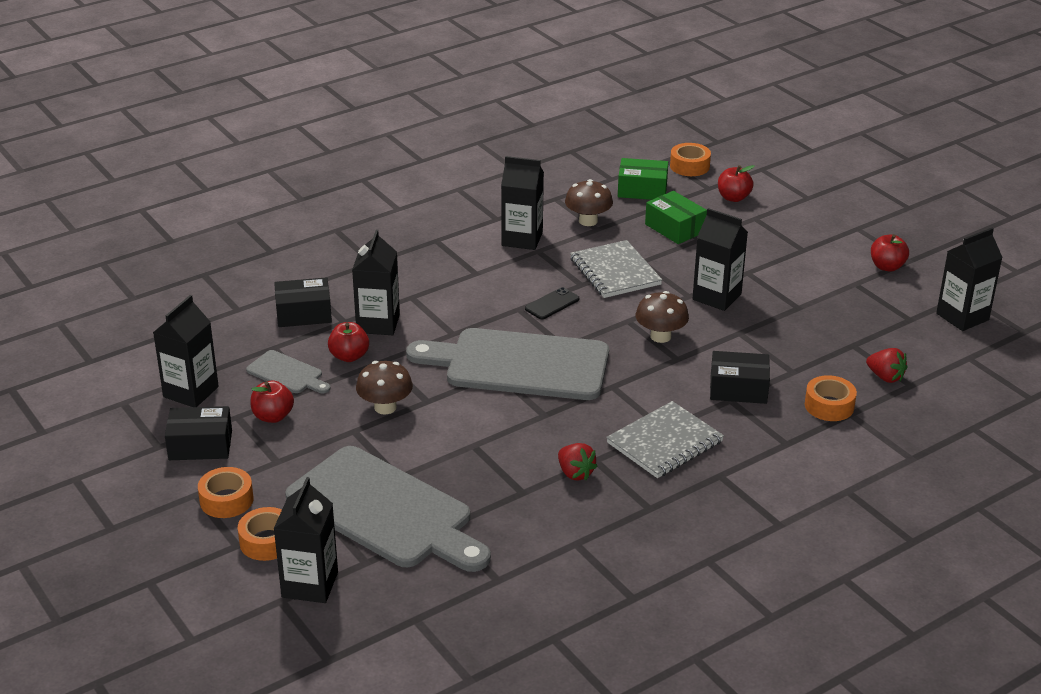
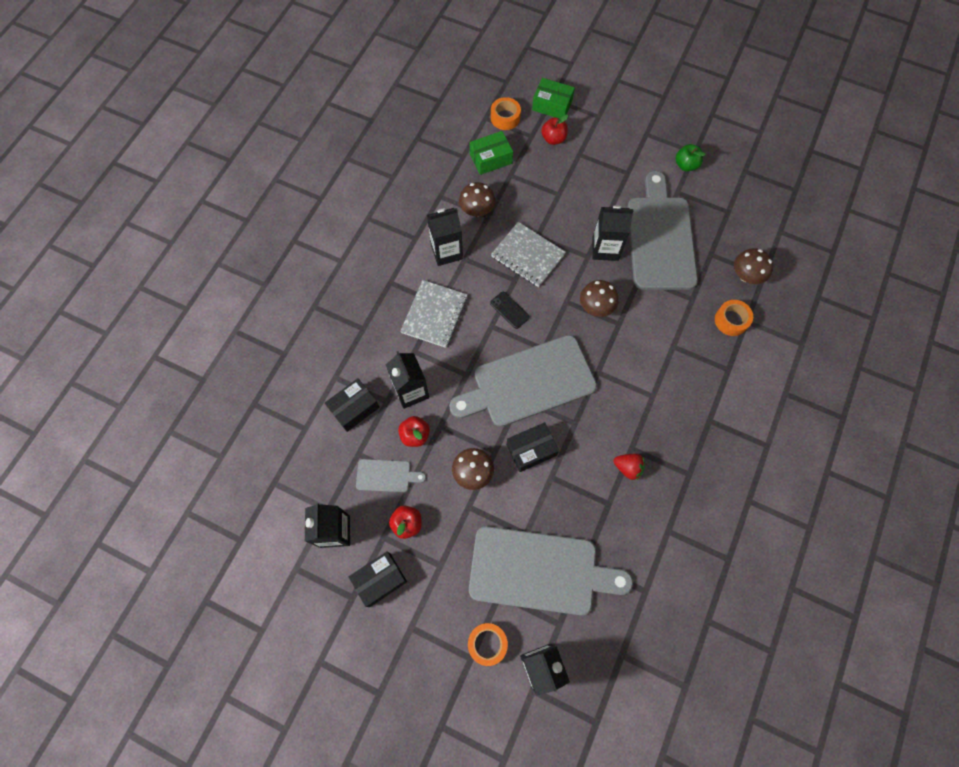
camera: 30 degrees left, 35 degrees up
orange tape [198,467,254,518] -> none
black phone [525,287,579,319] -> black phone turned 60 degrees counterclockwise [490,292,530,329]
grey notebook [606,401,724,478] -> grey notebook moved to [400,280,467,348]
green box [645,191,707,244] -> green box moved to [532,78,575,119]
black box [710,351,770,404] -> black box moved to [506,422,559,472]
red strawberry [866,348,907,383] -> brown mushroom [734,248,773,284]
red apple [871,234,909,272] -> green apple [675,144,705,171]
black carton [936,228,1003,331] -> none
none -> grey cutting board [627,171,698,290]

